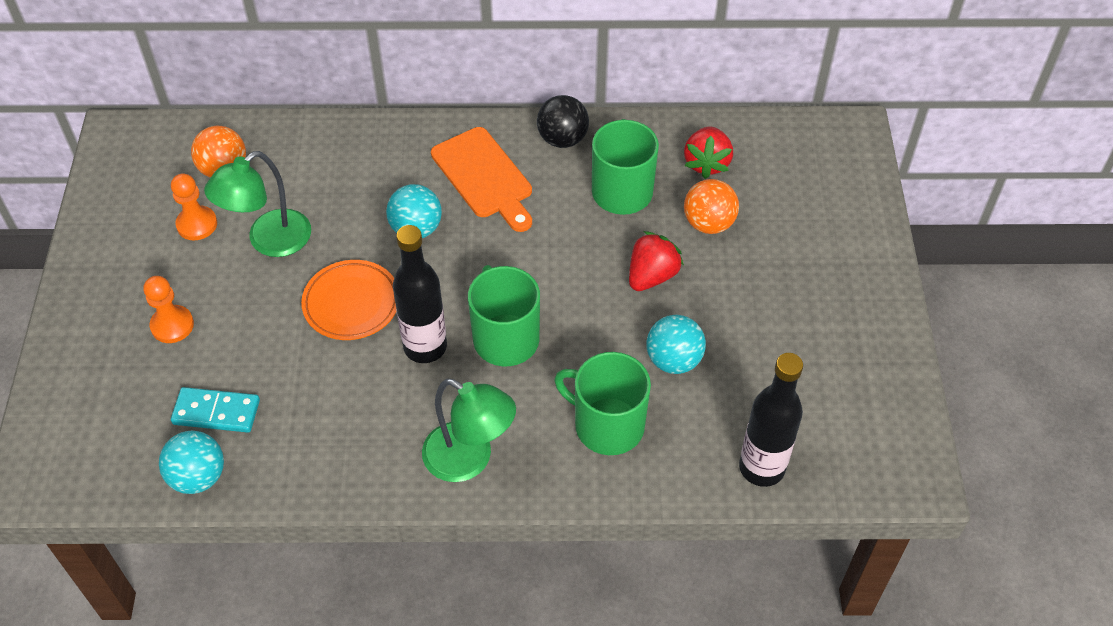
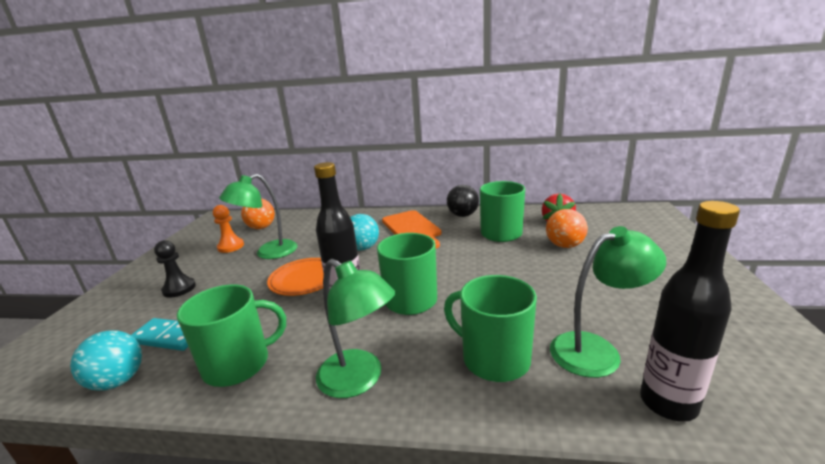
camera: 10 degrees right, 30 degrees down
orange pawn [143,276,194,343] -> black pawn [154,240,196,298]
red strawberry [629,231,684,291] -> none
turquoise ball [646,315,706,374] -> none
none -> green mug [177,285,286,387]
none -> green lamp [550,226,666,378]

